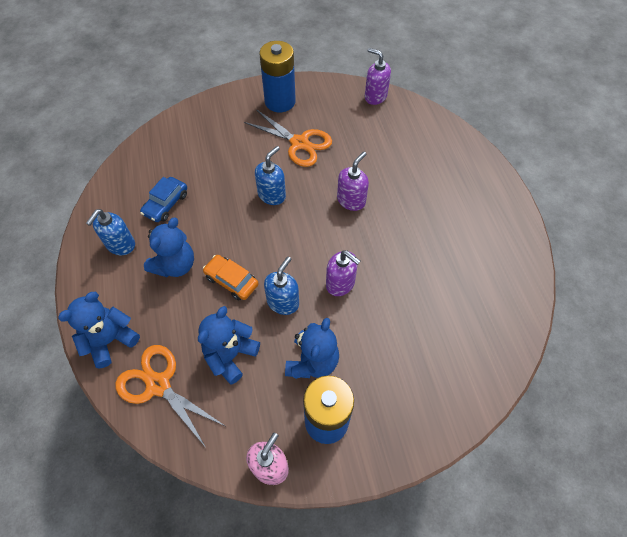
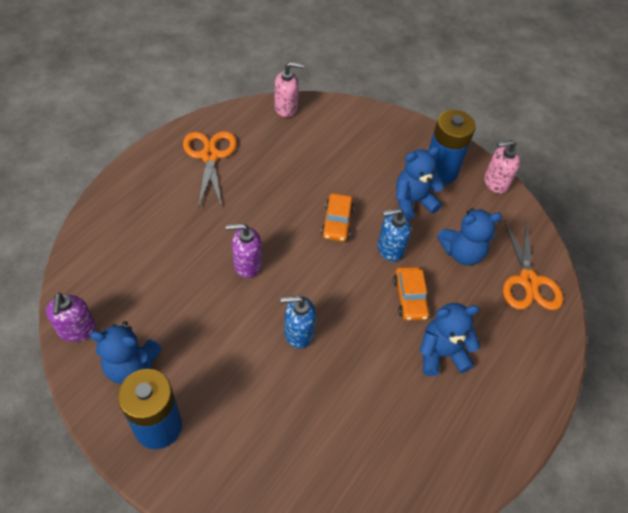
camera: 135 degrees left, 5 degrees down
blue teddy bear [58,292,140,368] -> blue teddy bear moved to [90,321,162,384]
blue soap dispenser [86,209,135,255] -> none
blue car [140,177,187,222] -> none
orange scissors [244,109,332,167] -> orange scissors moved to [183,131,237,208]
purple soap dispenser [326,251,360,296] -> orange car [321,193,354,242]
none -> pink soap dispenser [274,62,304,117]

